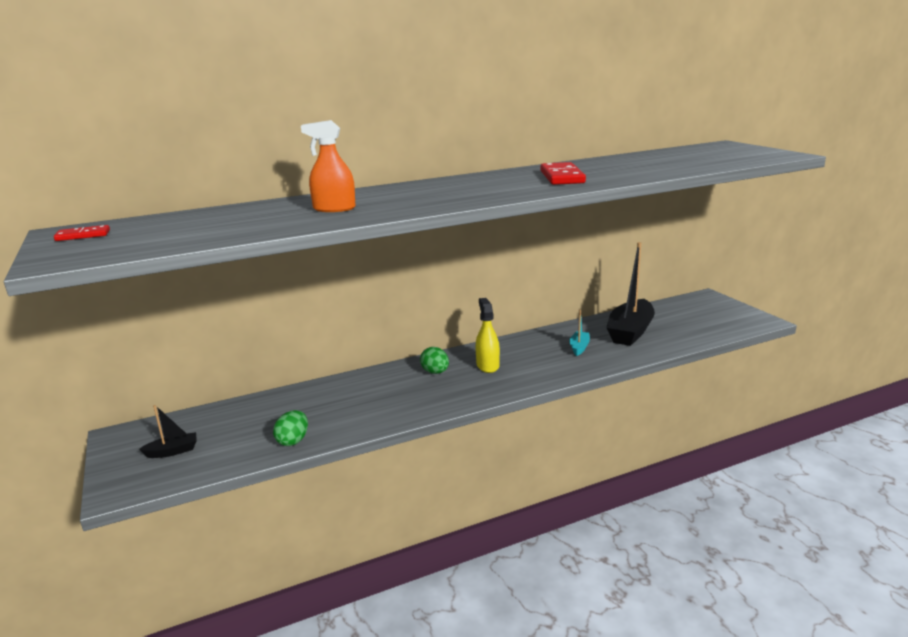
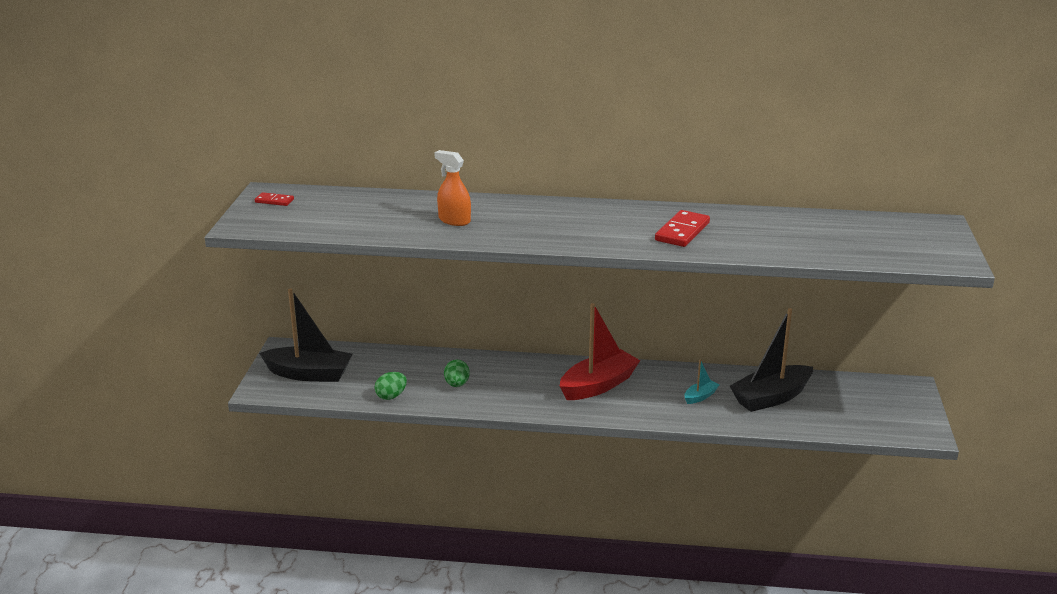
camera: 30 degrees right, 5 degrees up
black boat [139,405,197,458] -> black boat [259,289,353,382], size x2.17
green egg [420,347,449,374] -> green egg moved to [444,360,470,387]
yellow spray bottle [475,298,500,373] -> red boat [560,303,640,400]

